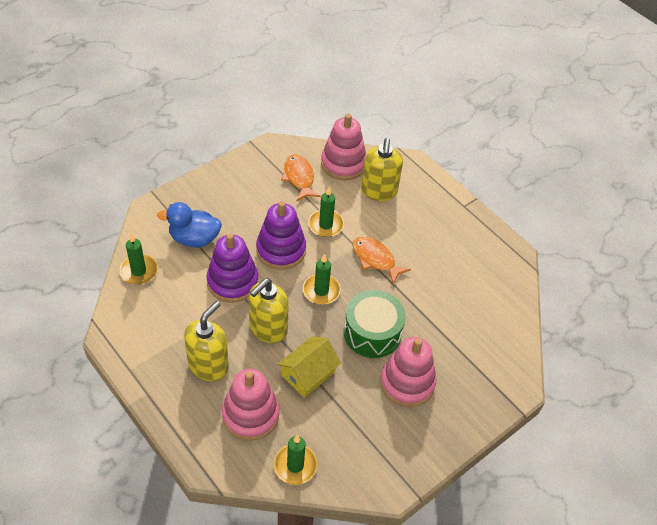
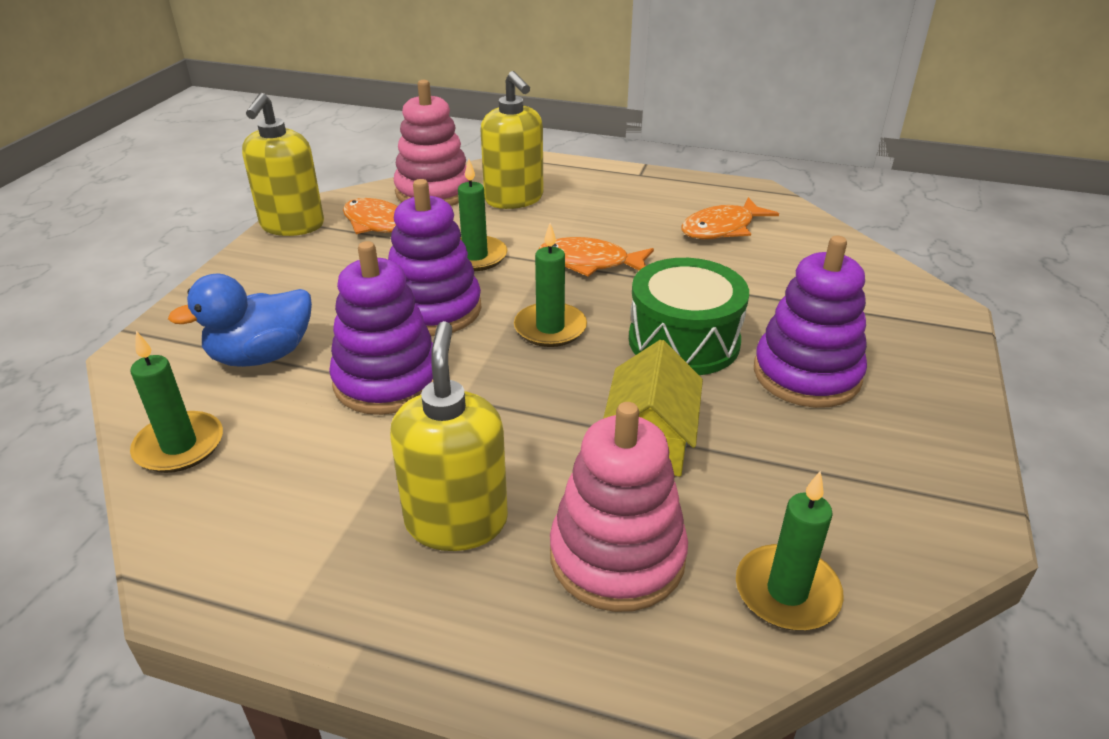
camera: 30 degrees left, 15 degrees down
yellow soap dispenser [249,278,289,343] -> yellow soap dispenser moved to [242,93,324,236]
pink stacking toy [380,337,437,407] -> purple stacking toy [754,236,867,408]
none -> orange fish [681,197,779,239]

